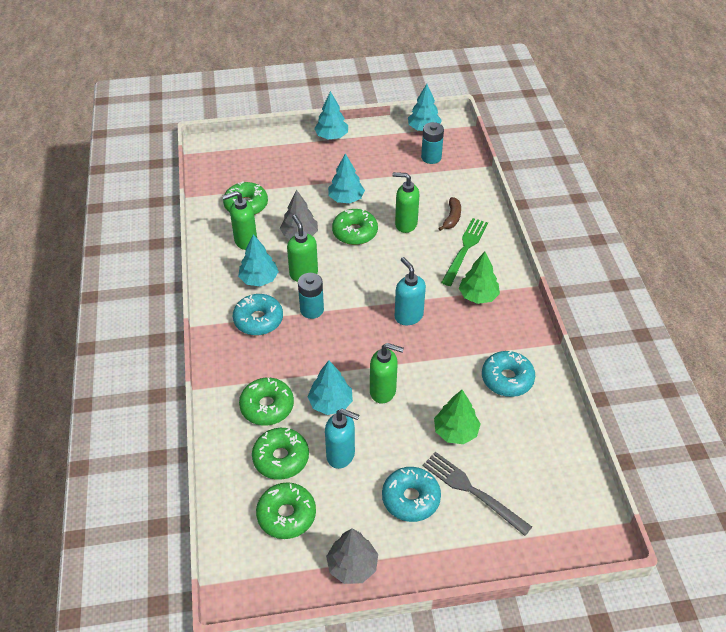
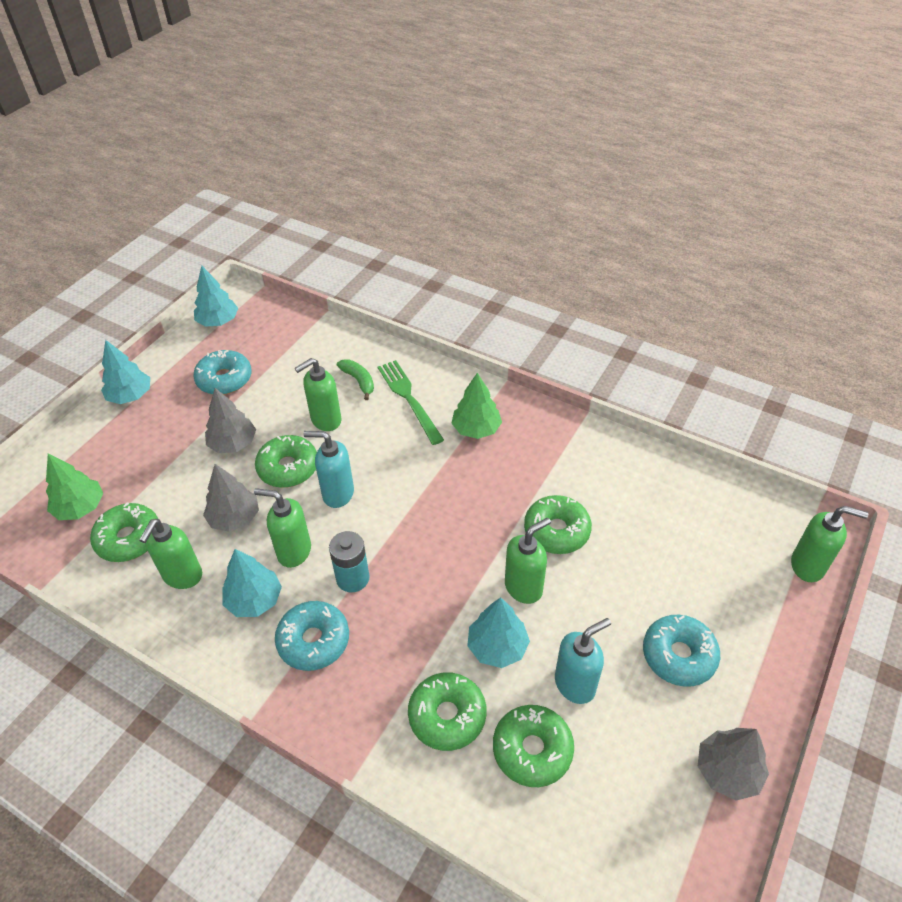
camera: 50 degrees left, 0 degrees up
green donut [256,482,316,539] -> green donut moved to [524,495,592,554]
turquoise tree [328,153,365,203] -> grey tree [205,388,256,453]
turquoise soap dispenser [395,257,426,325] -> turquoise soap dispenser moved to [303,431,354,508]
turquoise battery [421,122,444,164] -> none
grey fork [423,452,532,536] -> none
green tree [434,390,480,444] -> green tree moved to [46,454,104,520]
brown banana [438,197,461,231] -> green banana [337,359,374,400]
turquoise donut [482,350,535,397] -> turquoise donut moved to [193,350,252,395]
none -> green soap dispenser [791,506,868,582]

